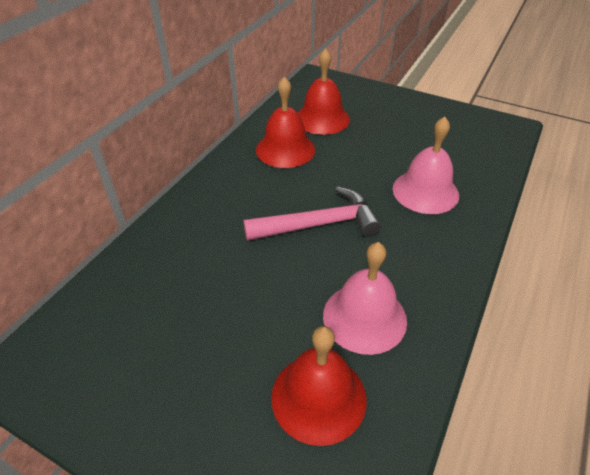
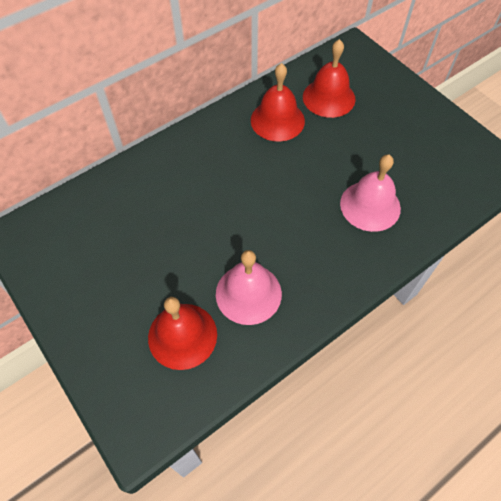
camera: 25 degrees right, 15 degrees up
pink hammer [243,186,381,241] -> none

